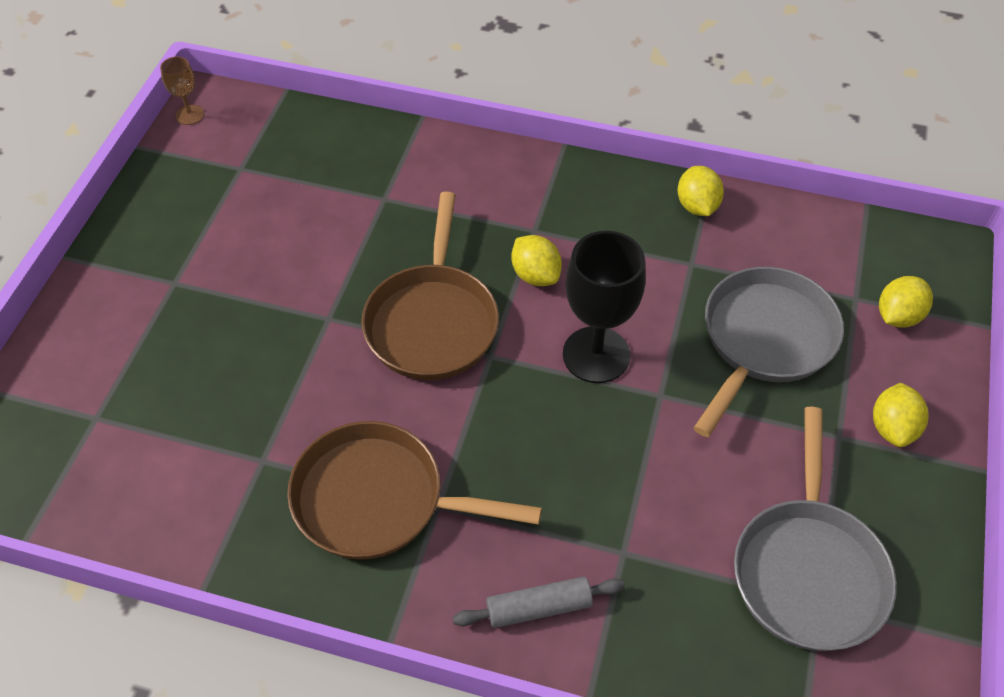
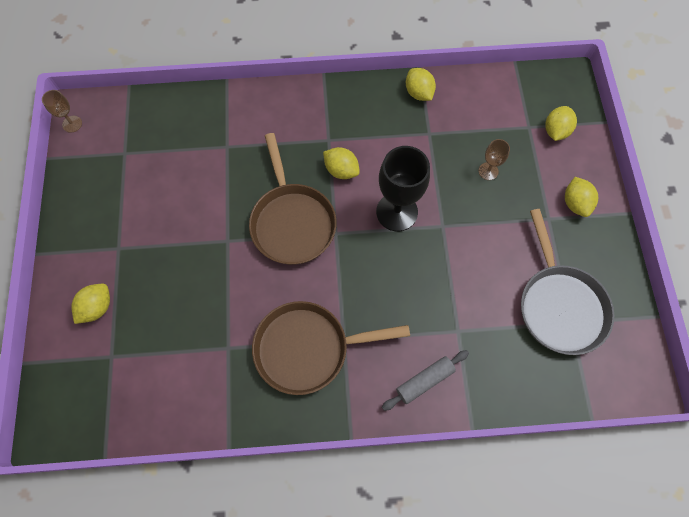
camera: 20 degrees left, 15 degrees up
grey pan [694,267,844,437] -> brown goblet [478,139,510,180]
none -> yellow lemon [71,284,110,324]

